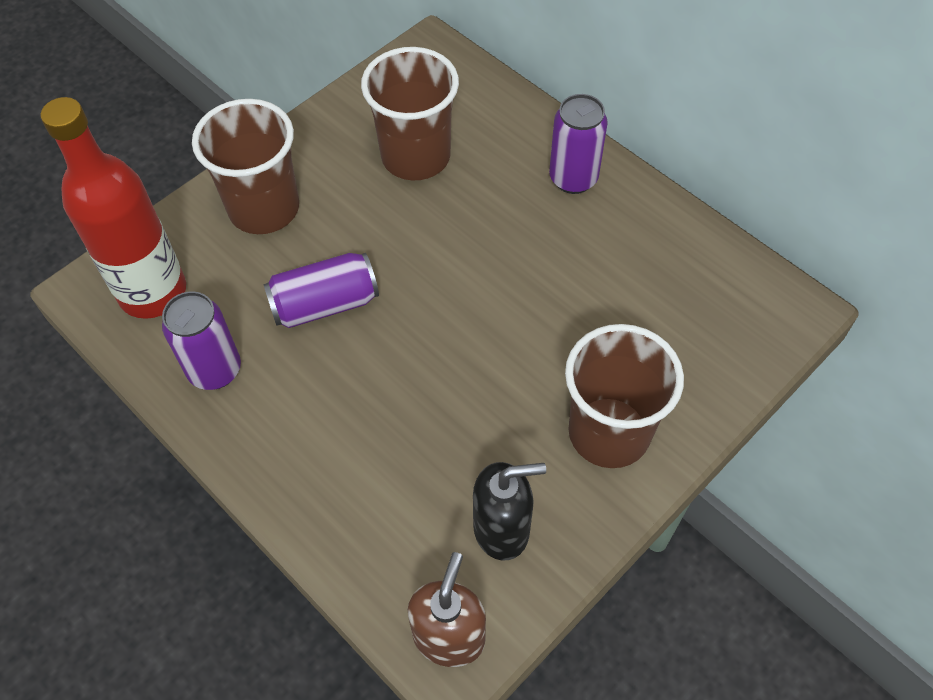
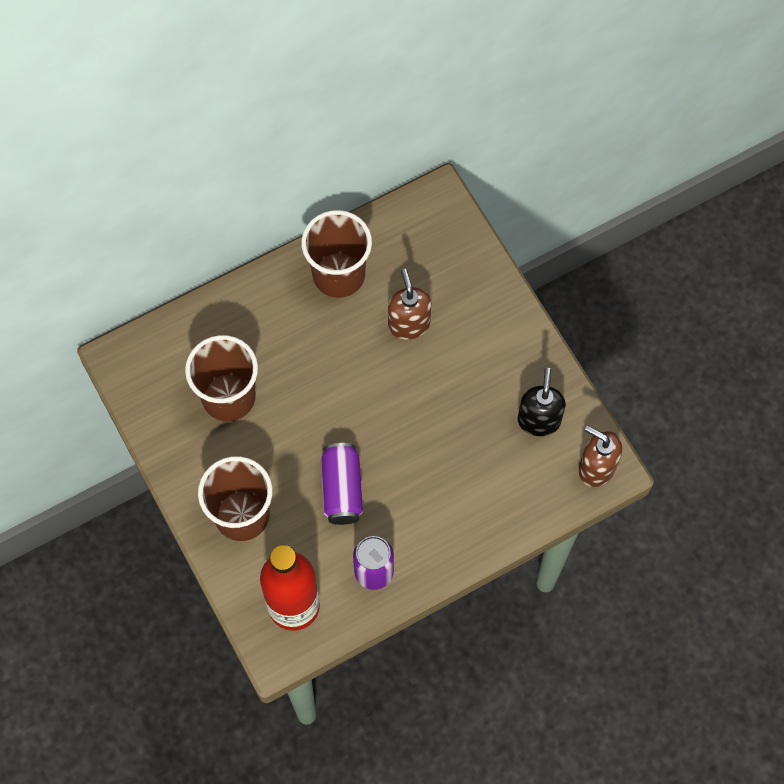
camera: 75 degrees left, 10 degrees up
purple can [549,94,608,194] -> none
brown cup [565,324,684,468] -> brown cup moved to [301,210,372,298]
none -> brown soap dispenser [388,269,431,340]

